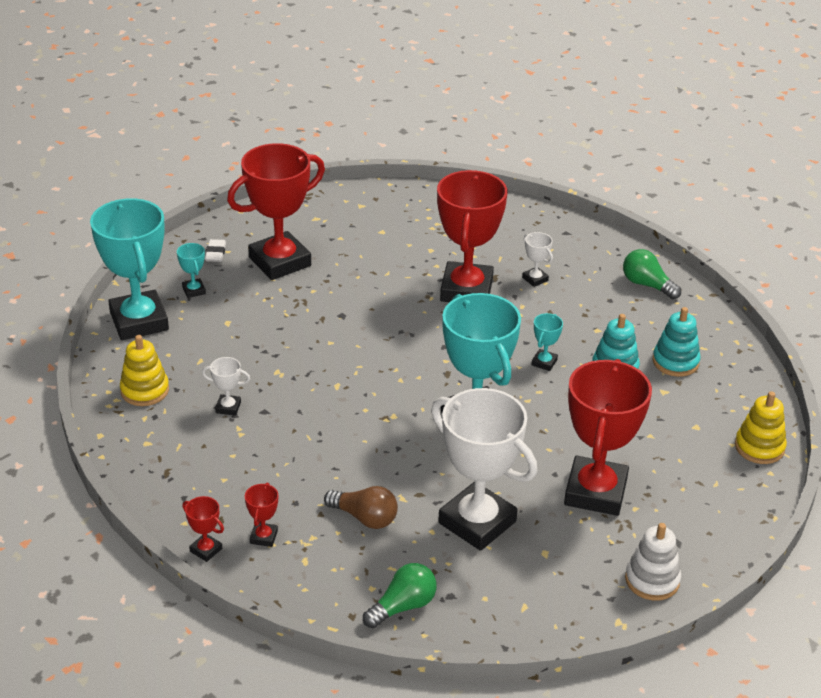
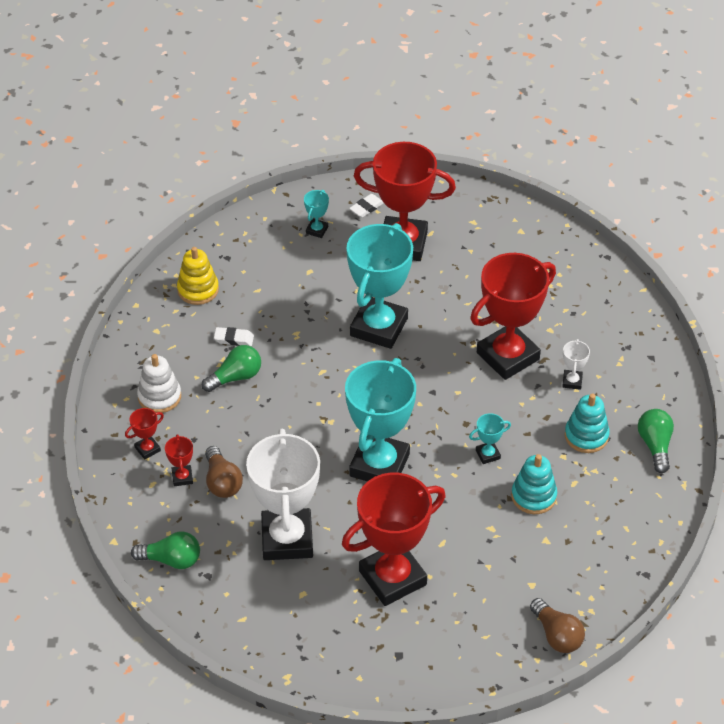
camera: 45 degrees right, 10 degrees up
turquoise trophy [90,198,169,340] -> turquoise trophy moved to [347,223,413,349]
red trophy [182,496,224,562] -> red trophy moved to [165,434,193,486]
white trophy [202,357,250,416] -> white eraser [214,327,254,346]
white stacking toy [625,523,681,601] -> white stacking toy moved to [137,354,181,413]
turquoise stacking toy [653,307,701,377] -> turquoise stacking toy moved to [565,393,610,453]
yellow stacking toy [735,391,787,464] -> brown light bulb [530,598,585,653]
none -> green light bulb [202,345,261,392]

